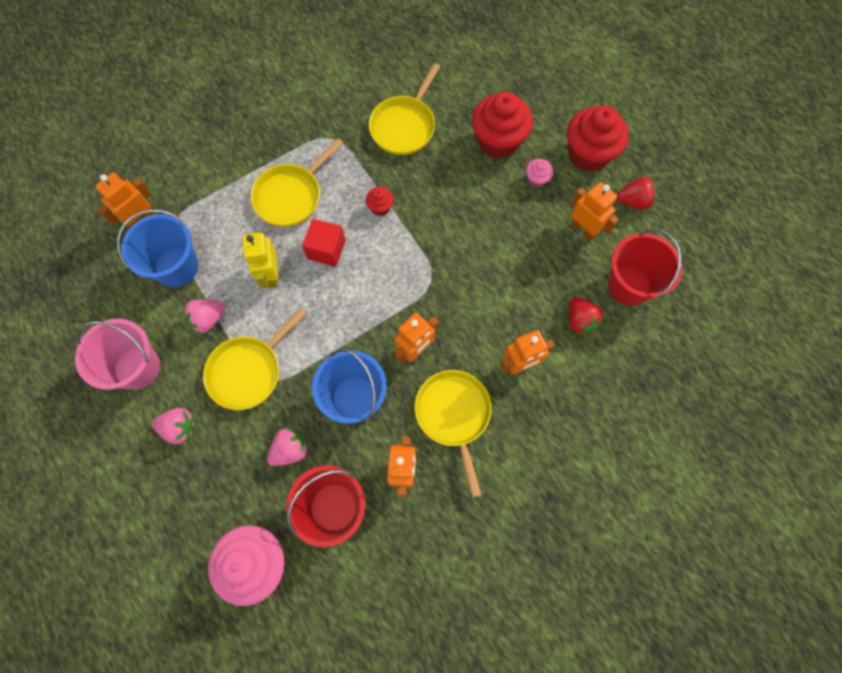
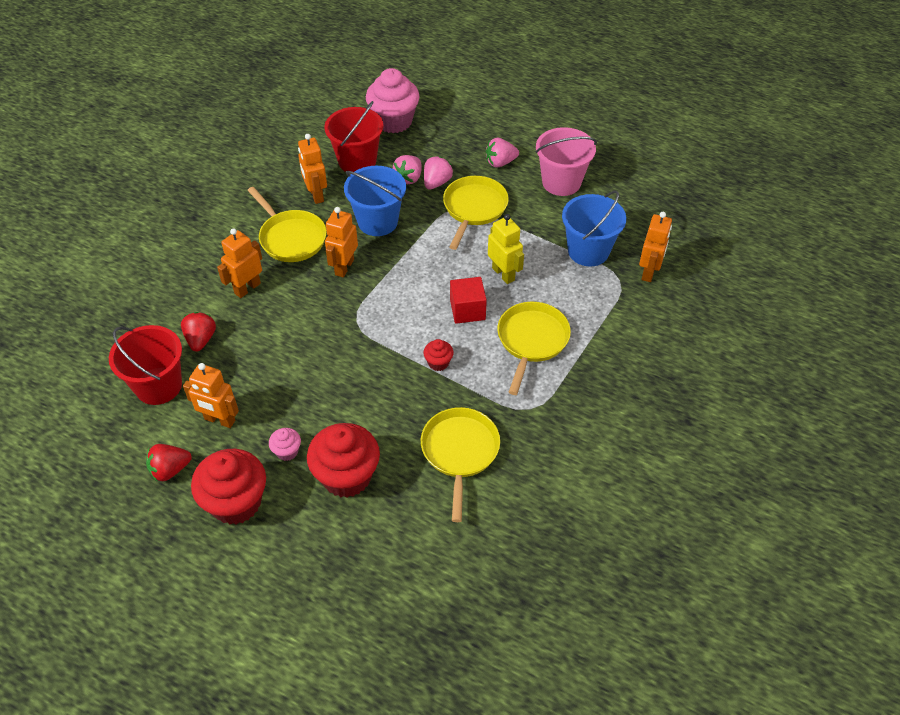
camera: 155 degrees right, 20 degrees down
pink strawberry [183,300,225,334] -> pink strawberry moved to [424,156,453,190]
red strawberry [569,297,604,334] -> red strawberry turned 45 degrees clockwise [181,312,216,352]

